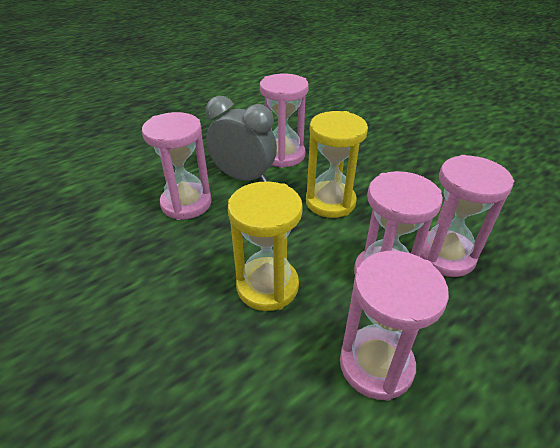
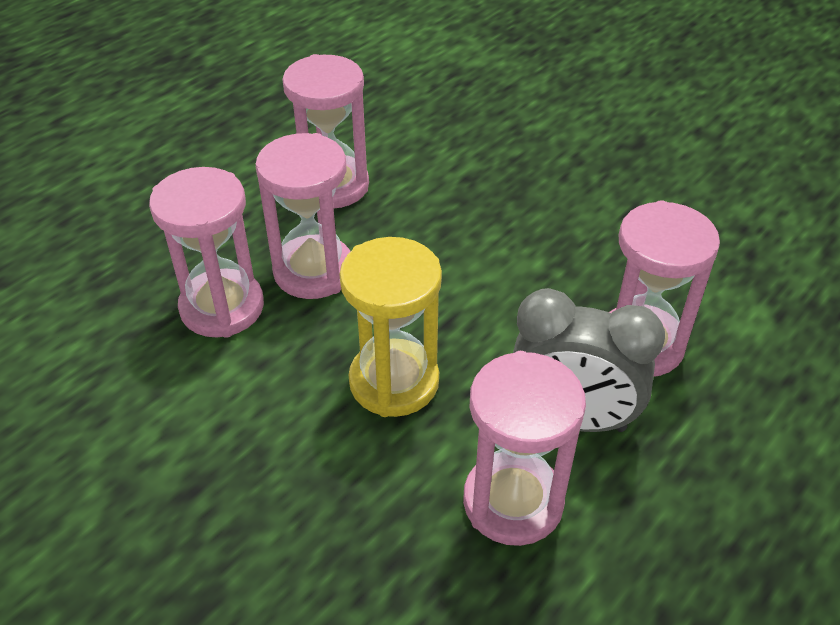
camera: 170 degrees right, 5 degrees up
yellow hourglass [228,181,303,311] -> none

